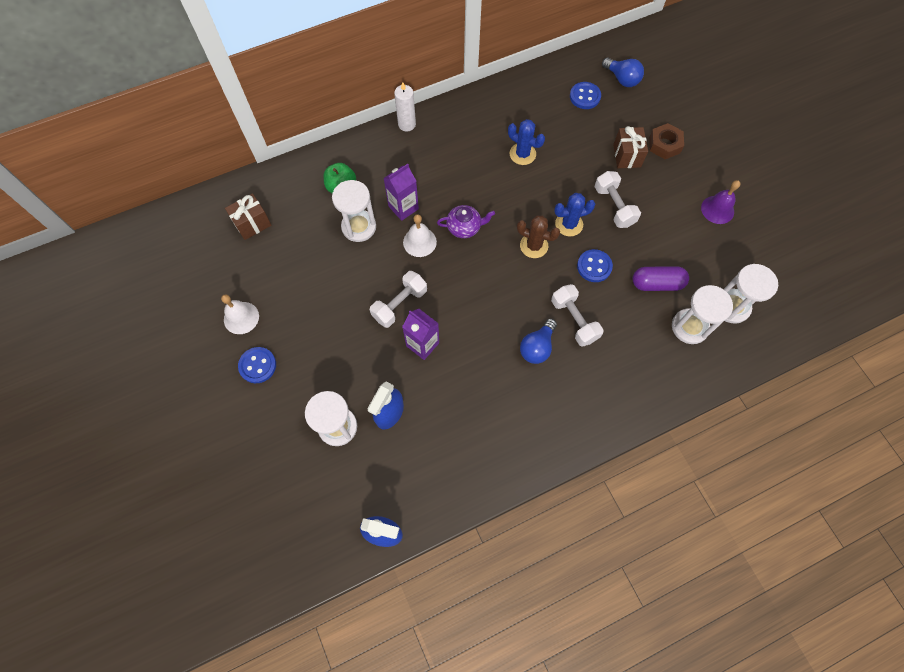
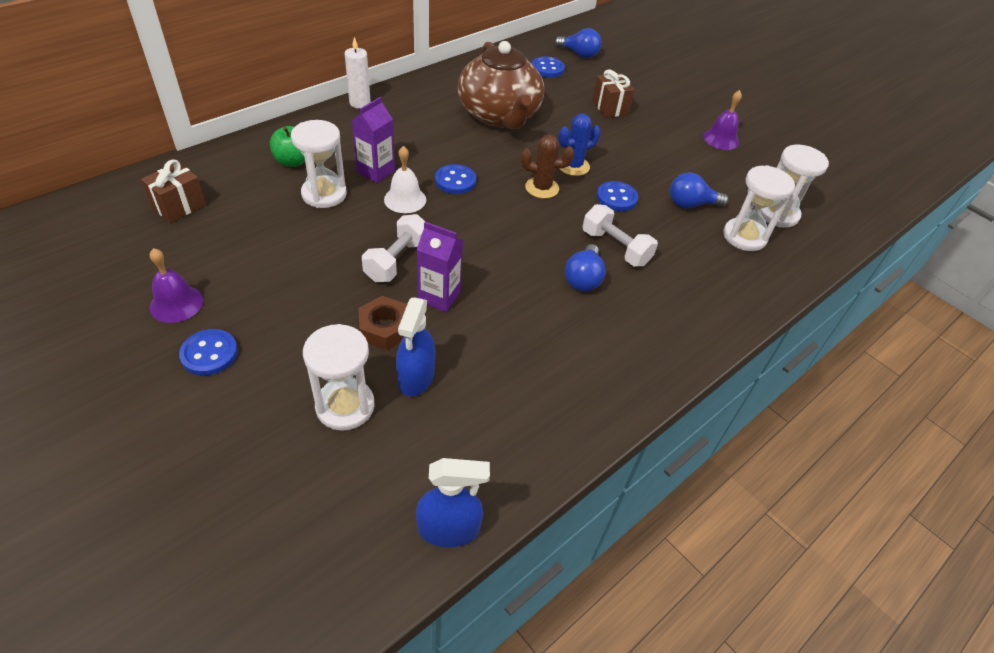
camera: 20 degrees left, 20 degrees down
white bell [221,294,259,334] -> purple bell [150,248,203,323]
purple teapot [437,205,495,238] -> blue button [435,164,476,194]
blue cactus [508,119,545,165] -> brown teapot [458,41,544,129]
white dumbbell [595,171,641,228] -> none
purple capsule [633,266,689,291] -> blue light bulb [670,172,728,208]
brown nut [649,123,684,159] -> brown nut moved to [358,296,407,350]

